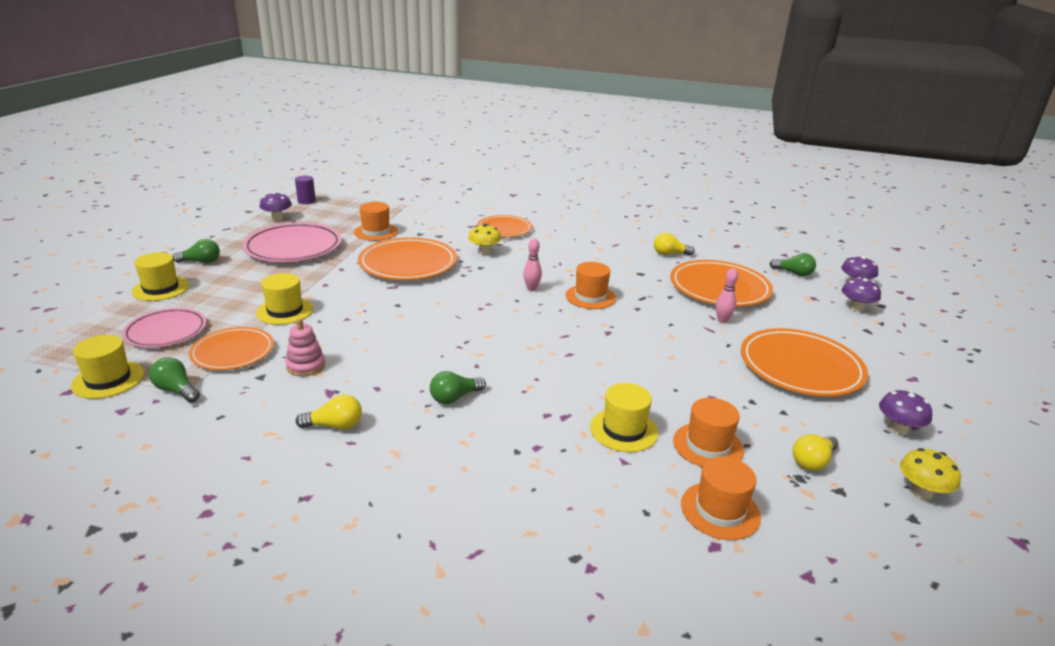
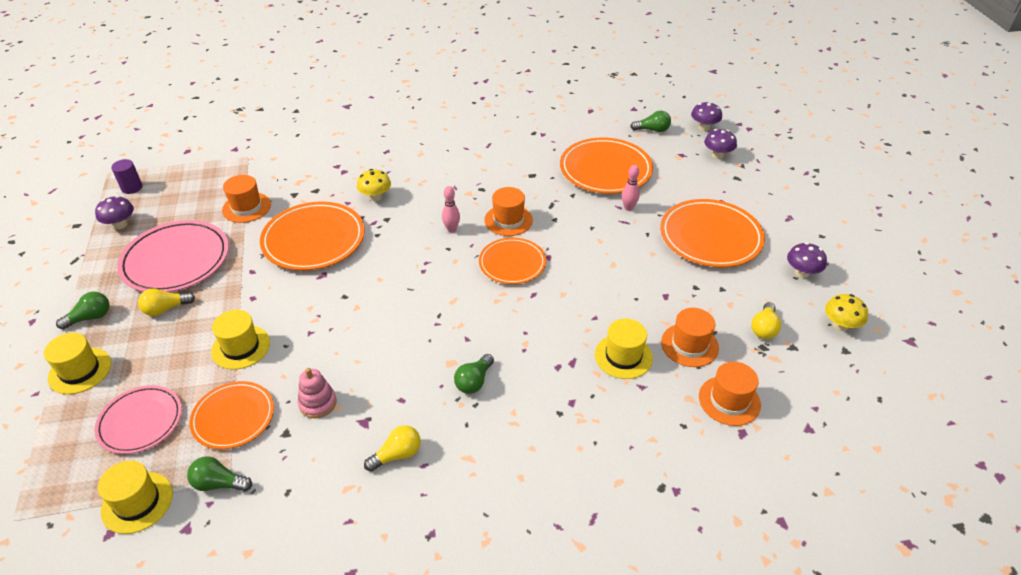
camera: 25 degrees left, 15 degrees up
orange plate [477,215,532,237] -> orange plate moved to [479,237,546,284]
yellow light bulb [654,233,695,256] -> yellow light bulb moved to [138,288,195,316]

